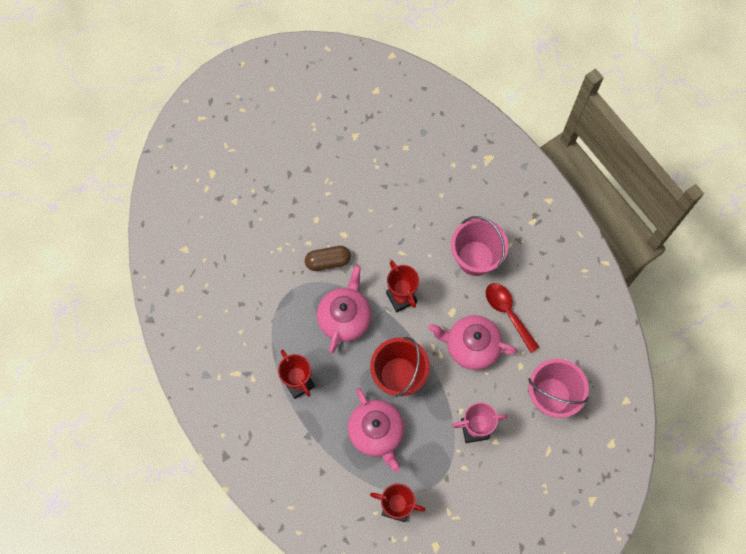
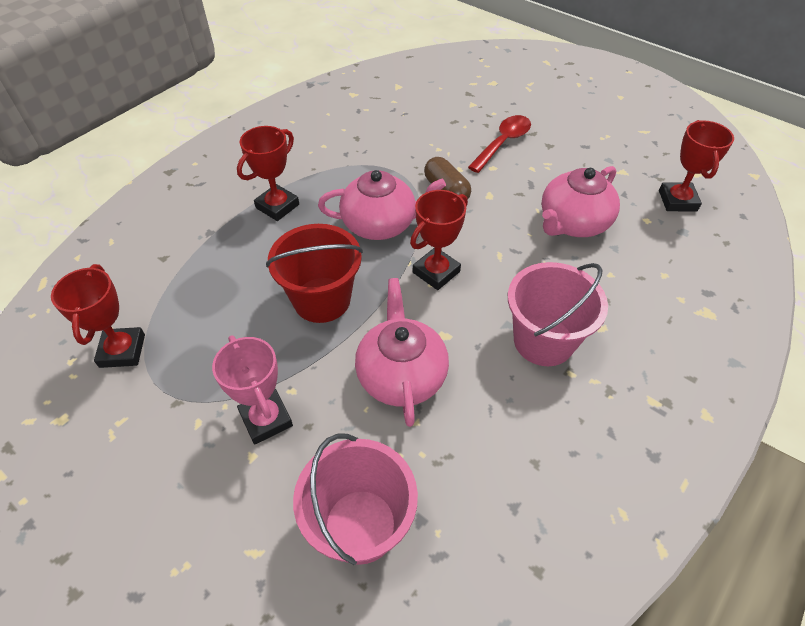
camera: 70 degrees right, 20 degrees down
pink teapot [348,388,404,472] -> pink teapot moved to [541,166,620,237]
red spoon [486,283,540,353] -> red spoon moved to [468,115,531,173]
none -> red trophy [659,120,734,211]

